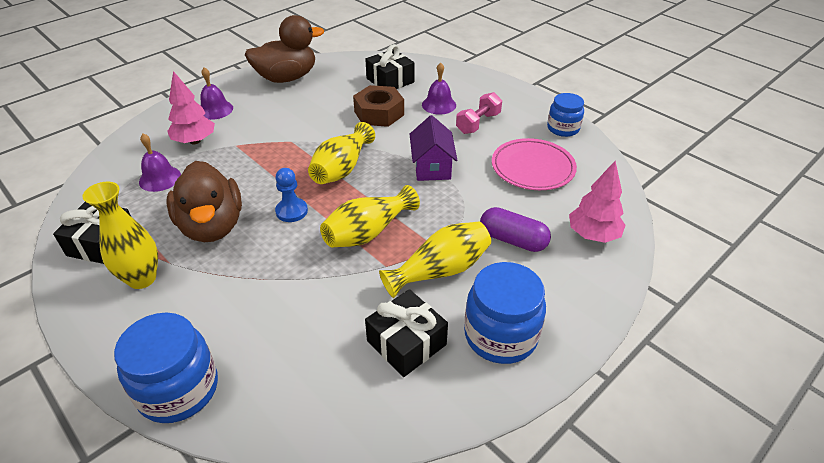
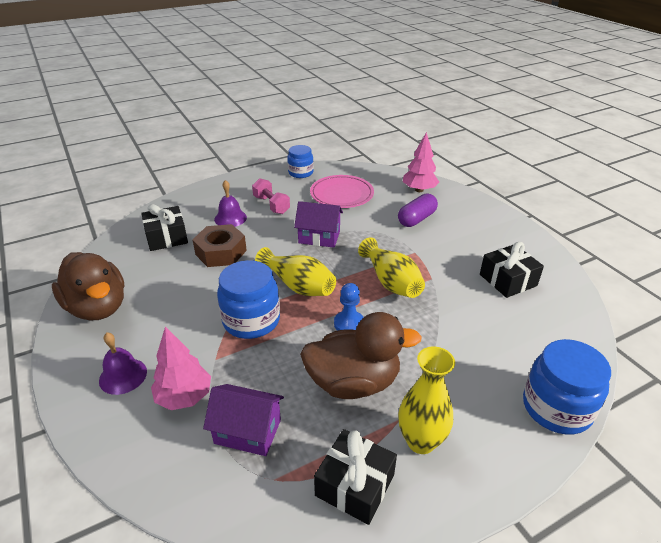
camera: 75 degrees left, 5 degrees down
purple bell [139,133,181,192] -> purple house [203,384,284,456]
brown duck [245,15,324,83] -> brown duck turned 150 degrees clockwise [52,252,124,321]
yellow vase [379,222,491,298] -> none
blue jar [464,262,546,364] -> blue jar moved to [217,260,280,339]

